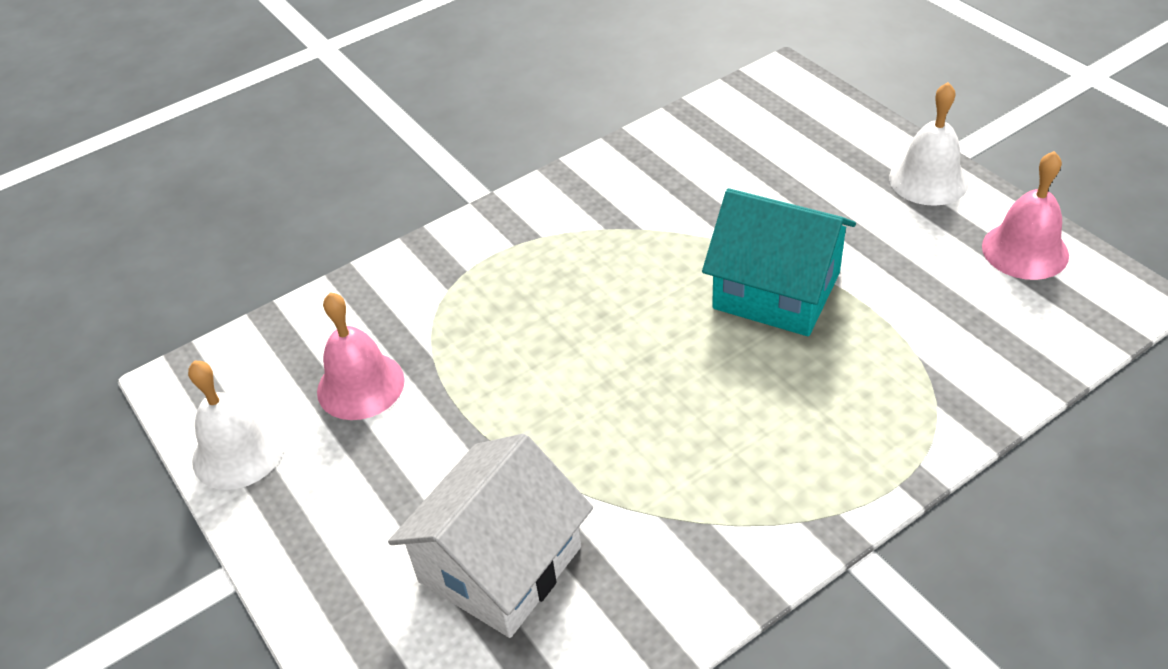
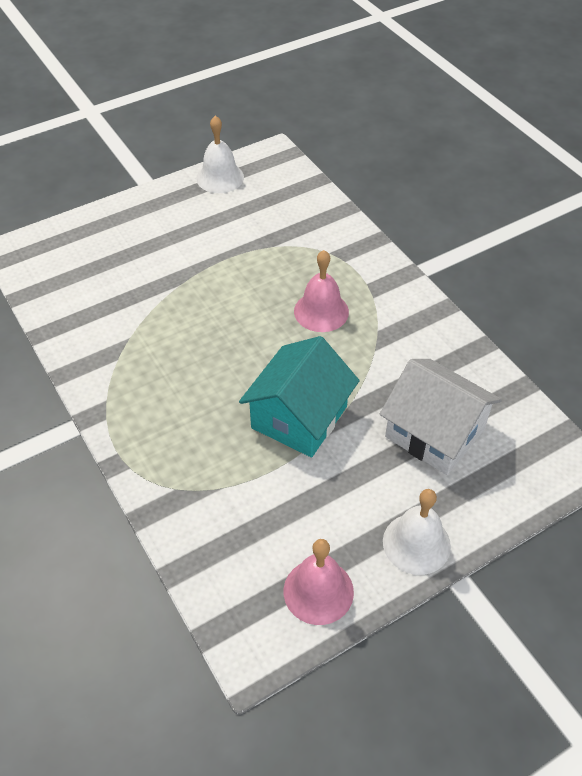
camera: 90 degrees right, 5 degrees up
pink bell [317,292,405,420] -> pink bell moved to [294,250,349,332]
white house [388,433,593,638] -> white house moved to [380,359,502,475]

